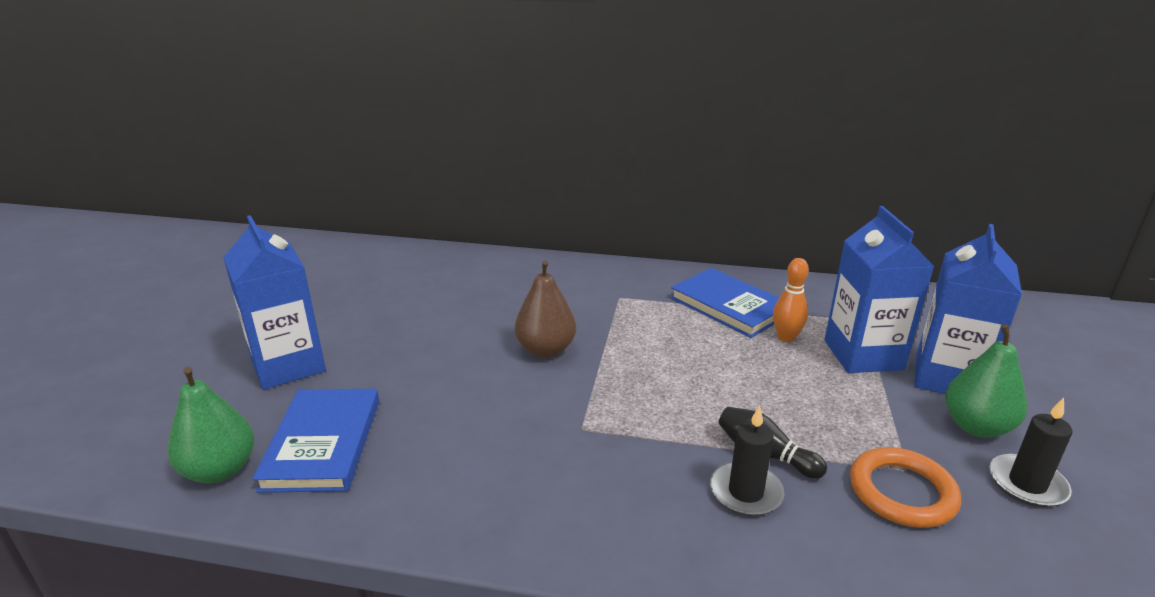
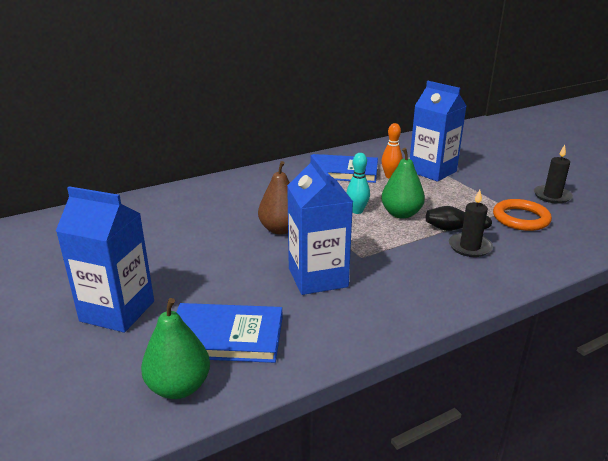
camera: 40 degrees left, 0 degrees up
blue book [252,389,379,493] -> blue book turned 45 degrees counterclockwise [176,303,283,363]
blue carton [914,224,1022,394] -> blue carton moved to [287,155,353,295]
green pear [945,324,1027,438] -> green pear moved to [381,148,425,219]
none -> turquoise bowling pin [347,153,370,214]

